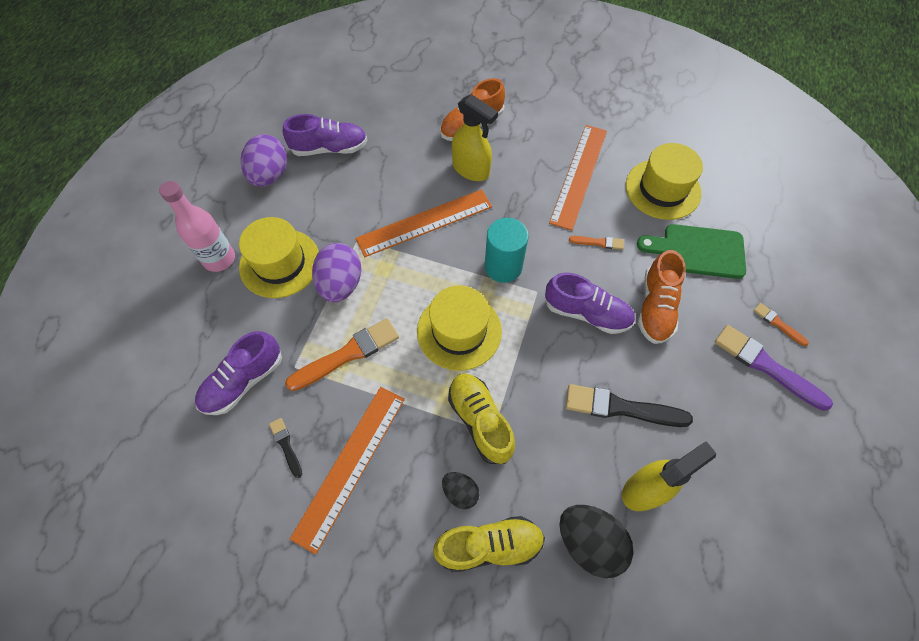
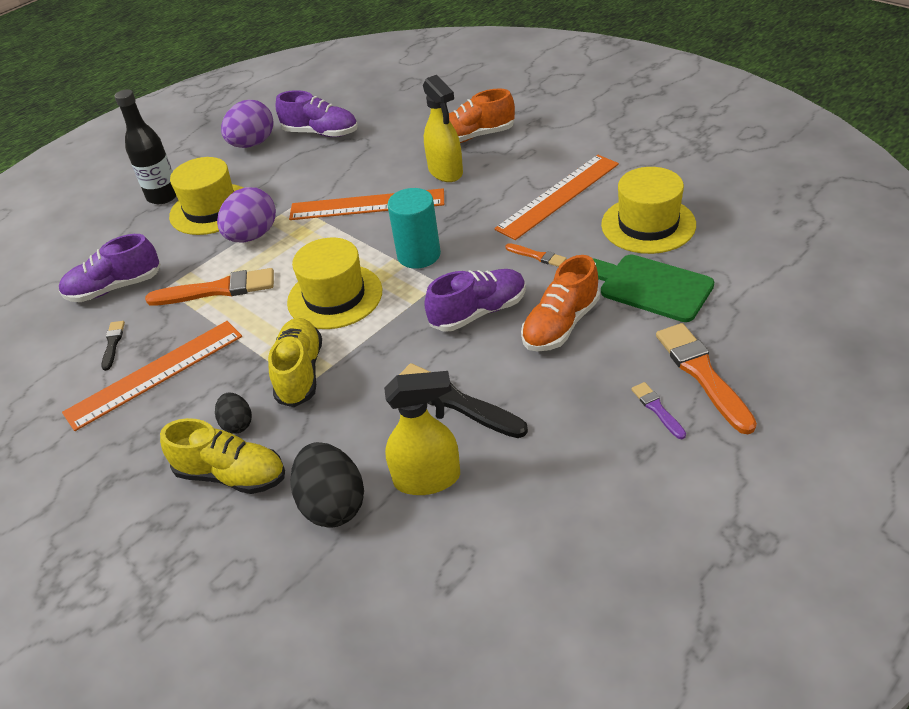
camera: 30 degrees right, 20 degrees down
pink bottle [159,181,235,272] -> black bottle [115,89,176,204]
purple shoe [545,273,635,334] -> purple shoe turned 75 degrees counterclockwise [424,269,526,331]
purple brush [715,325,833,411] -> purple brush [631,382,686,439], size x0.50
orange brush [753,303,809,346] -> orange brush [656,323,757,434], size x1.99

